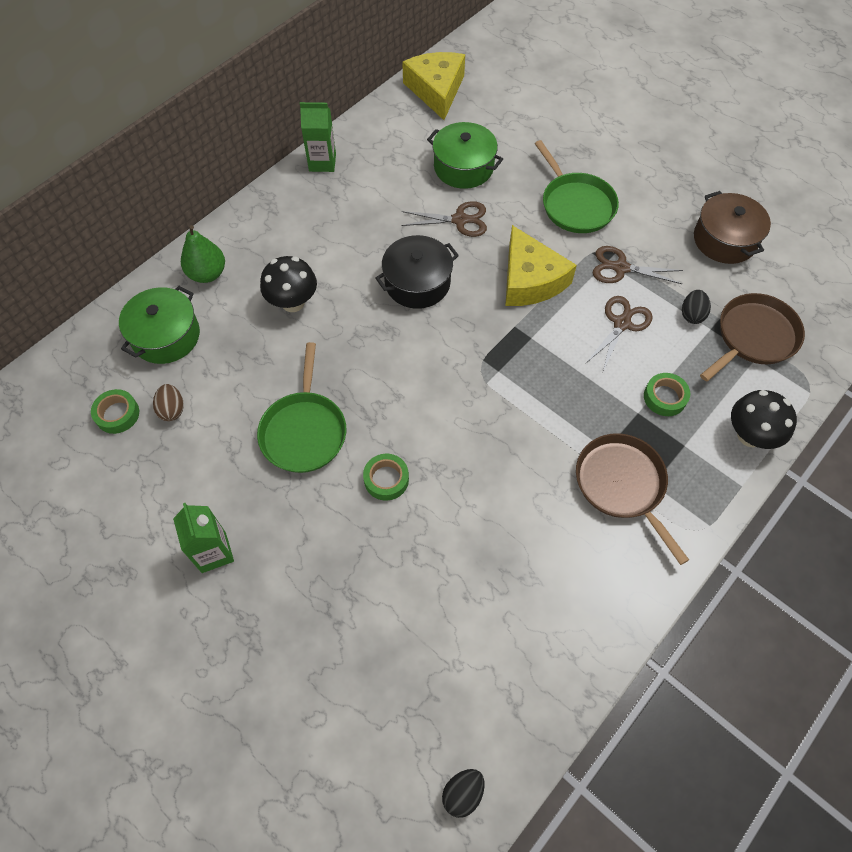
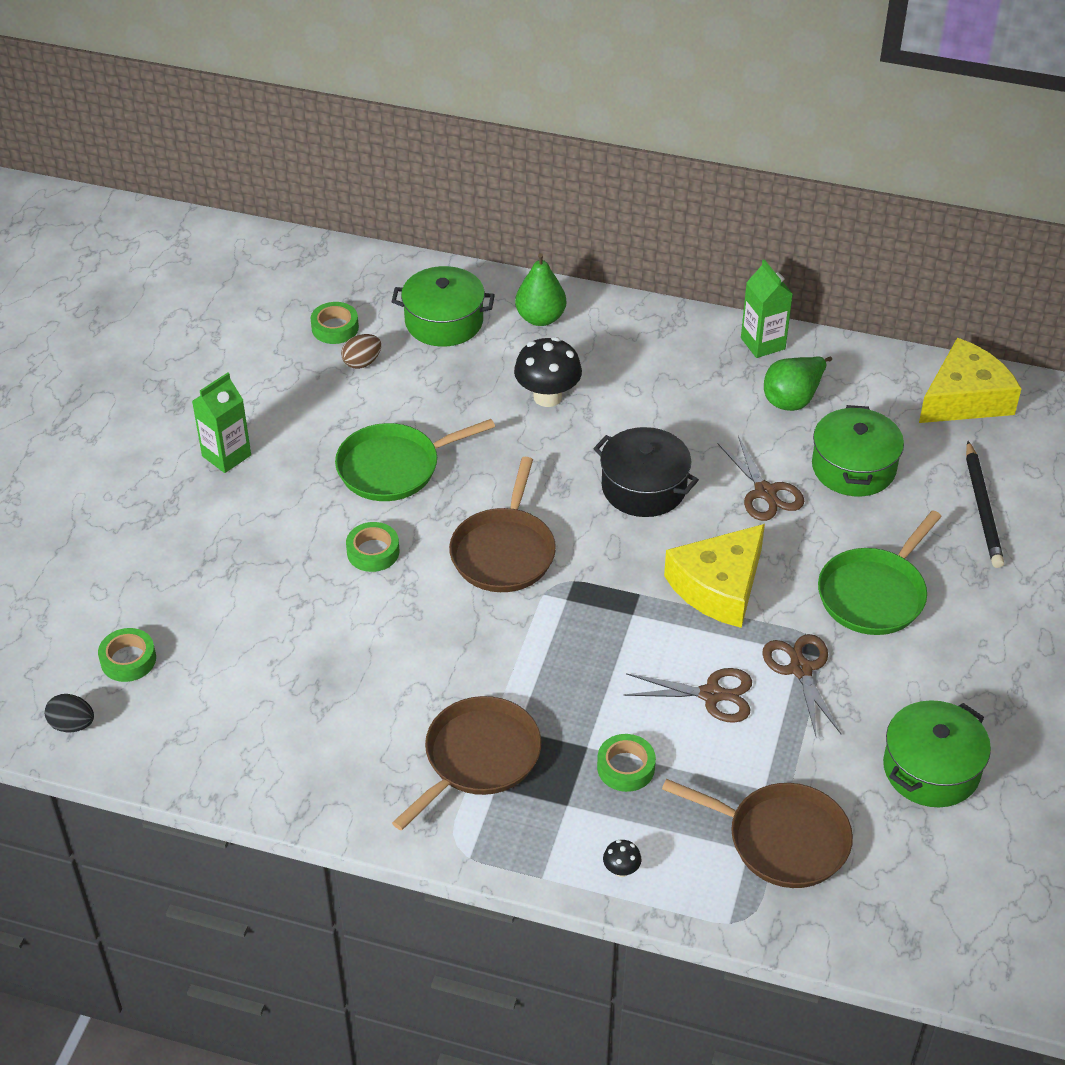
camera: 65 degrees right, 15 degrees down
black egg [682,290,711,324] -> none
brown pot [694,191,771,264] -> green pot [883,700,991,807]
black mushroom [731,390,797,449] -> black mushroom [603,840,641,877], size x0.46
none -> green tape [98,628,156,682]
none -> brown pan [449,457,556,592]
none -> green pear [764,356,832,411]
none -> black pencil [966,441,1004,568]

